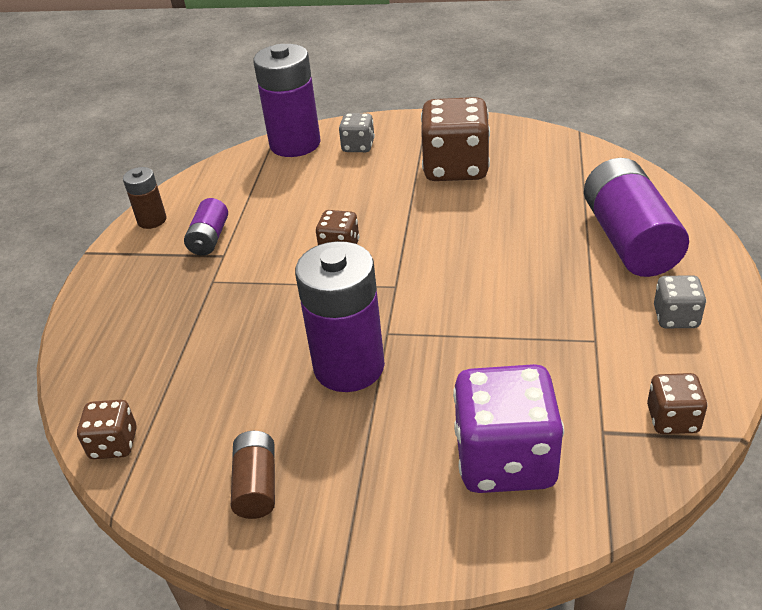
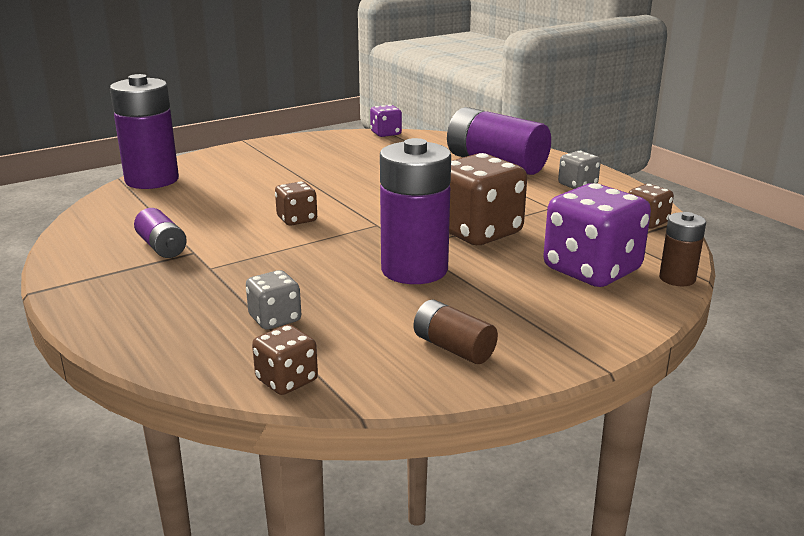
camera: 45 degrees left, 15 degrees down
brown battery [123,167,167,229] -> brown battery moved to [659,212,706,286]
grey dice [339,113,375,152] -> grey dice moved to [246,270,301,330]
brown dice [421,97,490,181] -> brown dice moved to [449,153,527,245]
none -> purple dice [370,105,402,137]

